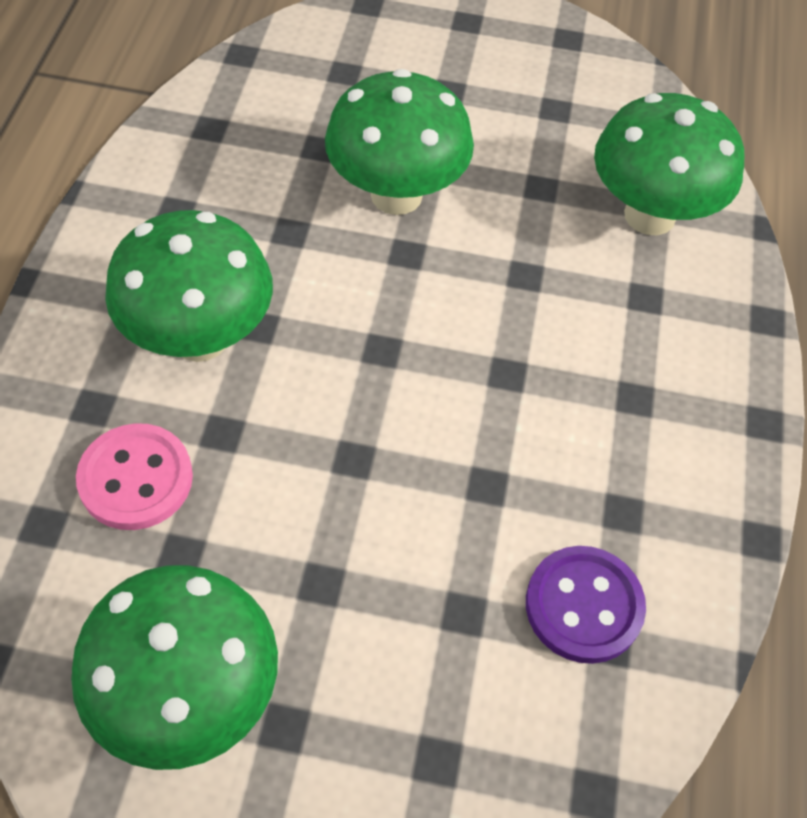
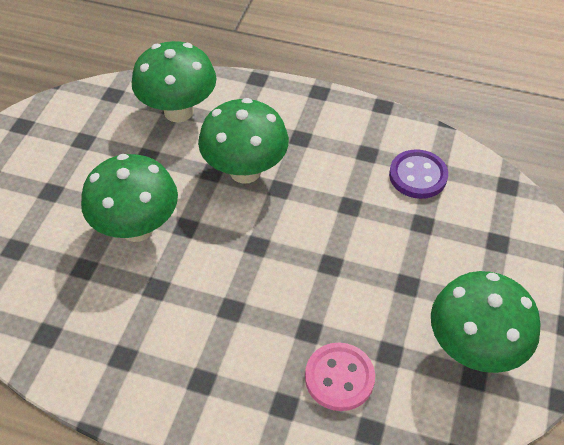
camera: 80 degrees left, 5 degrees down
green mushroom [105,210,273,362] -> green mushroom moved to [198,98,289,184]

